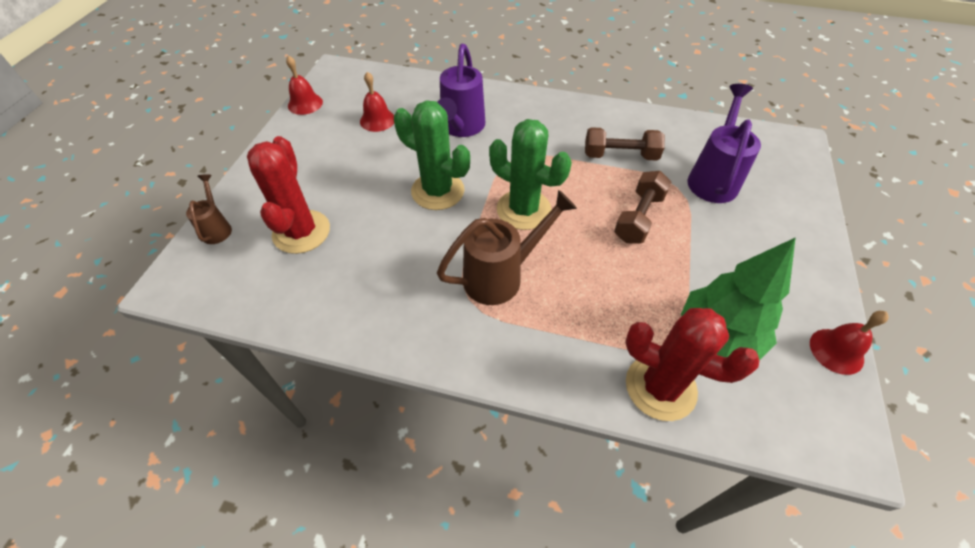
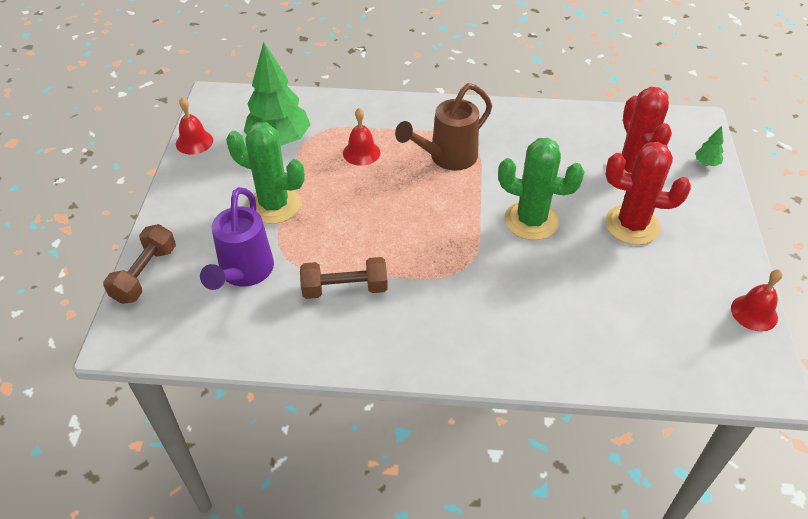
camera: 170 degrees right, 5 degrees down
brown watering can [186,174,232,244] -> green tree [695,126,724,166]
red bell [360,72,394,132] -> red bell moved to [343,108,380,166]
purple watering can [438,44,485,137] -> none
green cactus [489,119,572,230] -> green cactus moved to [226,122,305,224]
brown dumbbell [614,171,672,243] -> brown dumbbell moved to [103,224,176,304]
red cactus [625,308,760,421] -> red cactus moved to [605,142,691,245]

